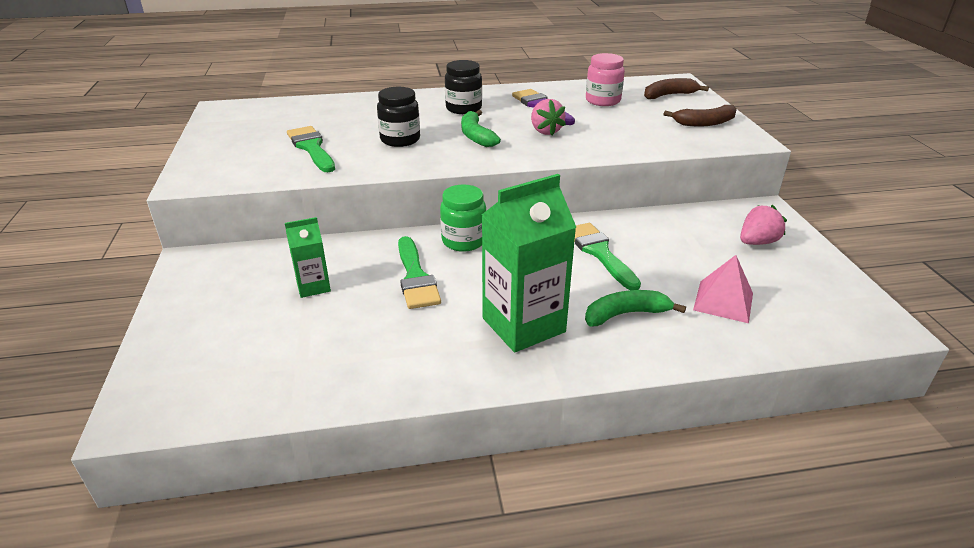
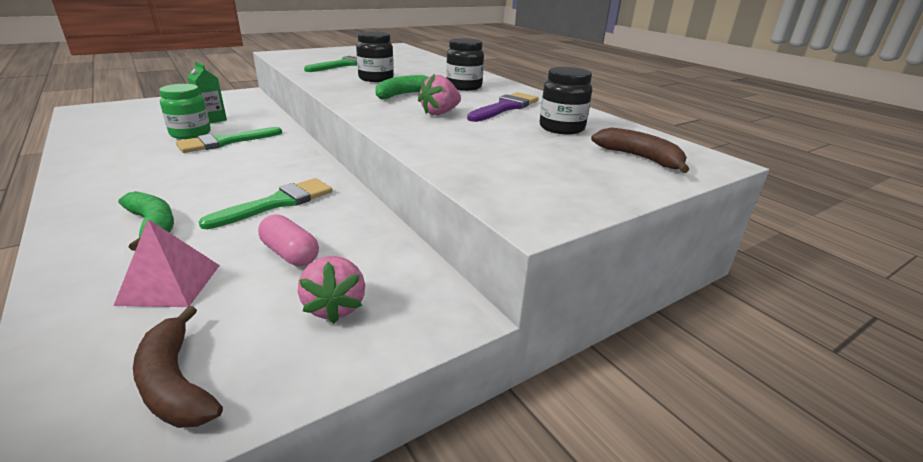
camera: 65 degrees right, 5 degrees down
green jar [440,184,486,252] -> green jar moved to [159,84,211,139]
green carton [482,174,576,352] -> none
pink jar [586,53,625,106] -> black jar [540,67,592,134]
brown banana [664,105,737,126] -> brown banana moved to [133,306,223,428]
pink strawberry [740,205,787,245] -> pink strawberry turned 45 degrees clockwise [298,256,365,323]
none -> pink capsule [258,214,319,266]

